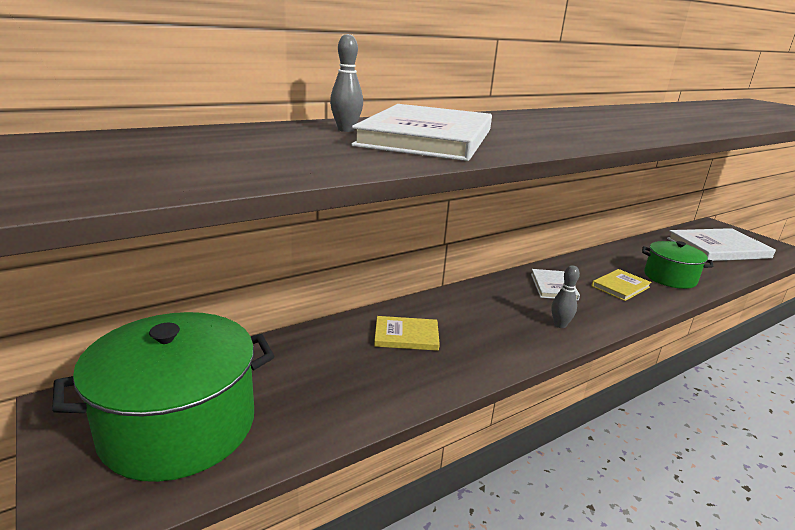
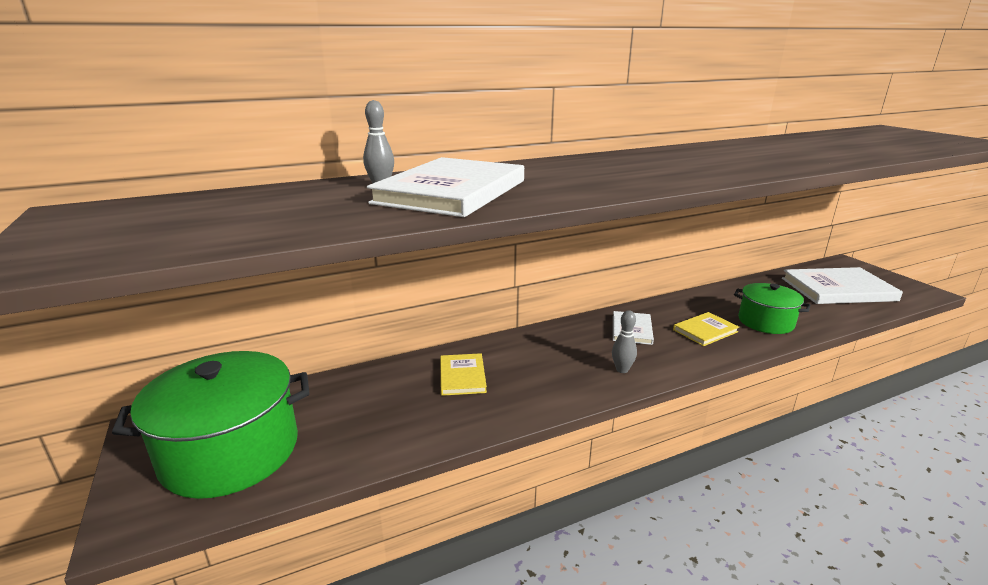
camera: 10 degrees right, 0 degrees up
yellow book [374,316,440,351] -> yellow book turned 75 degrees clockwise [440,353,487,396]

